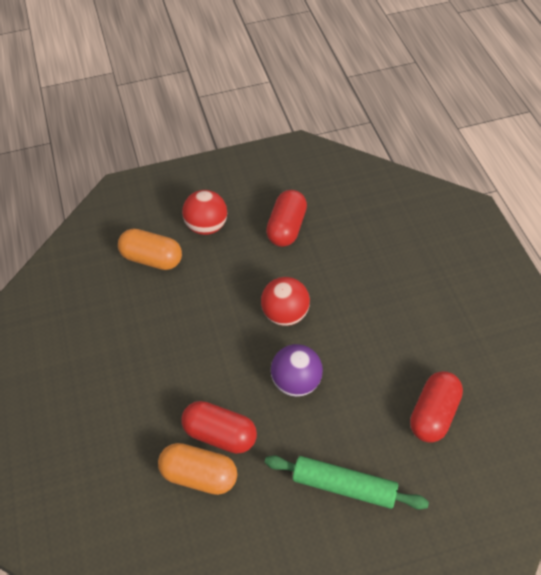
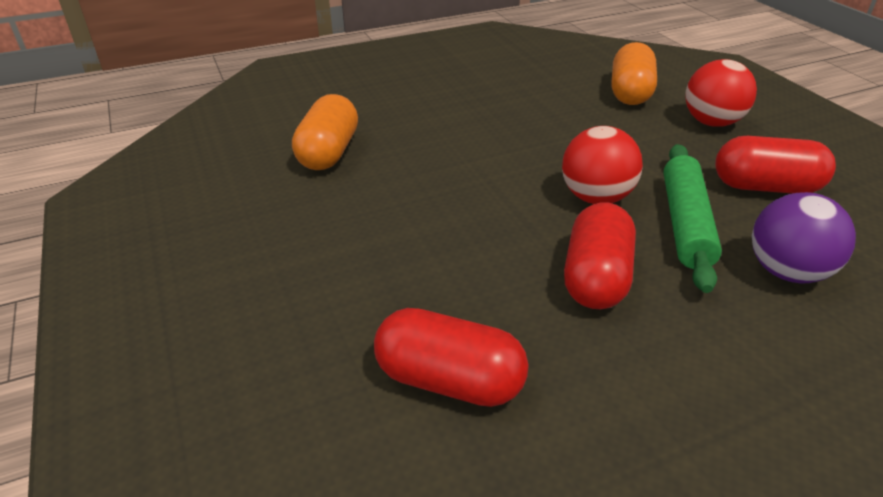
camera: 80 degrees right, 15 degrees down
red capsule [182,401,257,454] -> red capsule moved to [564,202,636,309]
green rolling pin [265,455,429,510] -> green rolling pin moved to [664,144,722,293]
purple ball [271,344,323,397] -> purple ball moved to [752,192,856,283]

